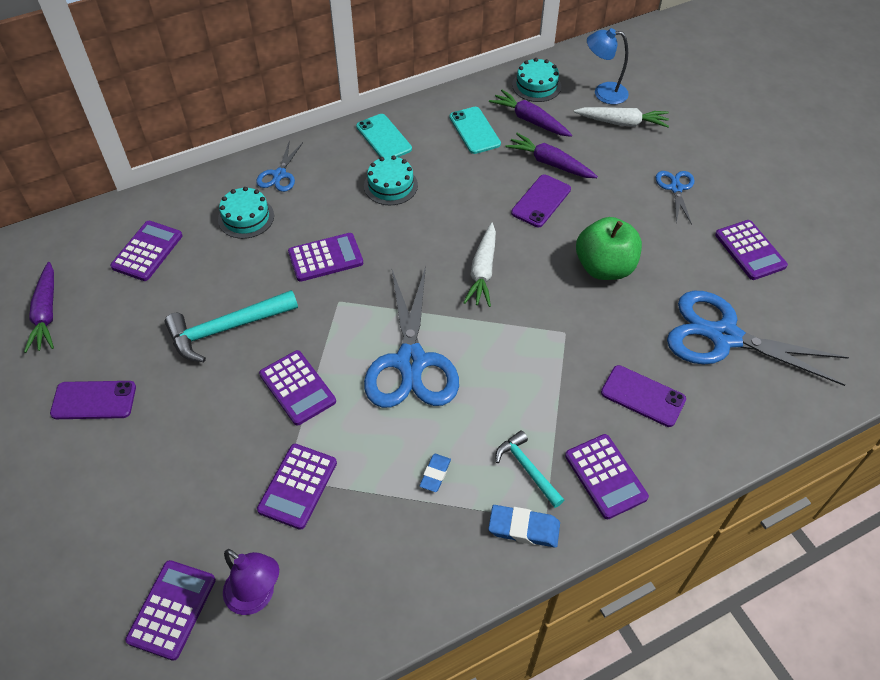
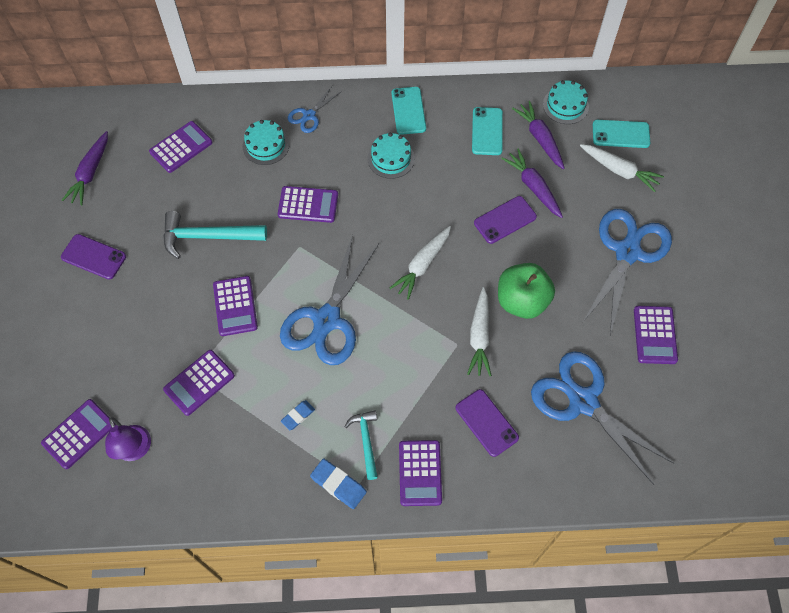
camera: 25 degrees right, 10 degrees up
blue lamp [587,28,629,104] -> turquoise phone [593,120,650,148]
blue scissors [656,171,695,225] -> blue scissors [582,209,672,335], size x2.07
none -> white carrot [467,287,492,376]

